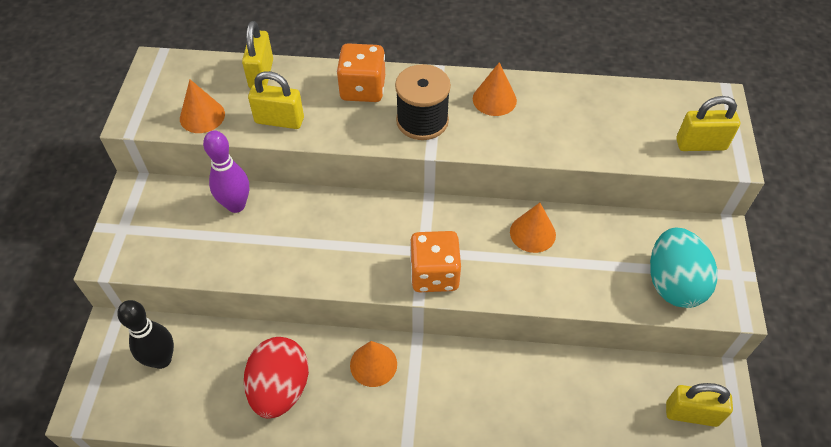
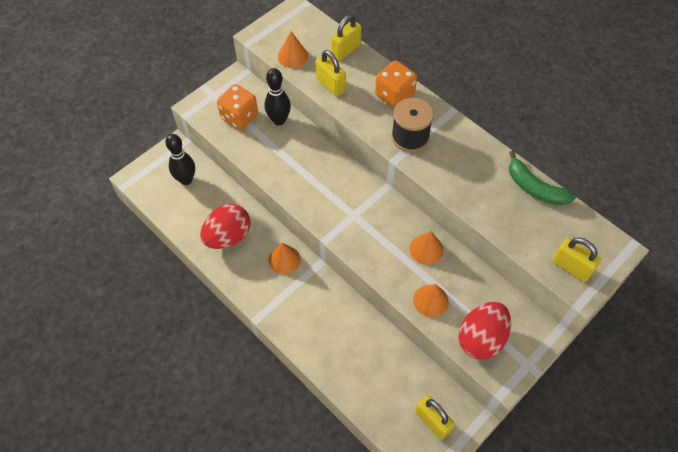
camera: 40 degrees right, 5 degrees up
purple bowling pin [203,130,249,213] -> black bowling pin [265,68,291,125]
orange dice [410,231,461,292] -> orange dice moved to [217,84,258,130]
orange cone [473,62,517,116] -> orange cone moved to [413,284,449,317]
turquoise egg [650,228,718,308] -> red egg [458,302,511,360]
none -> green banana [509,150,576,206]

